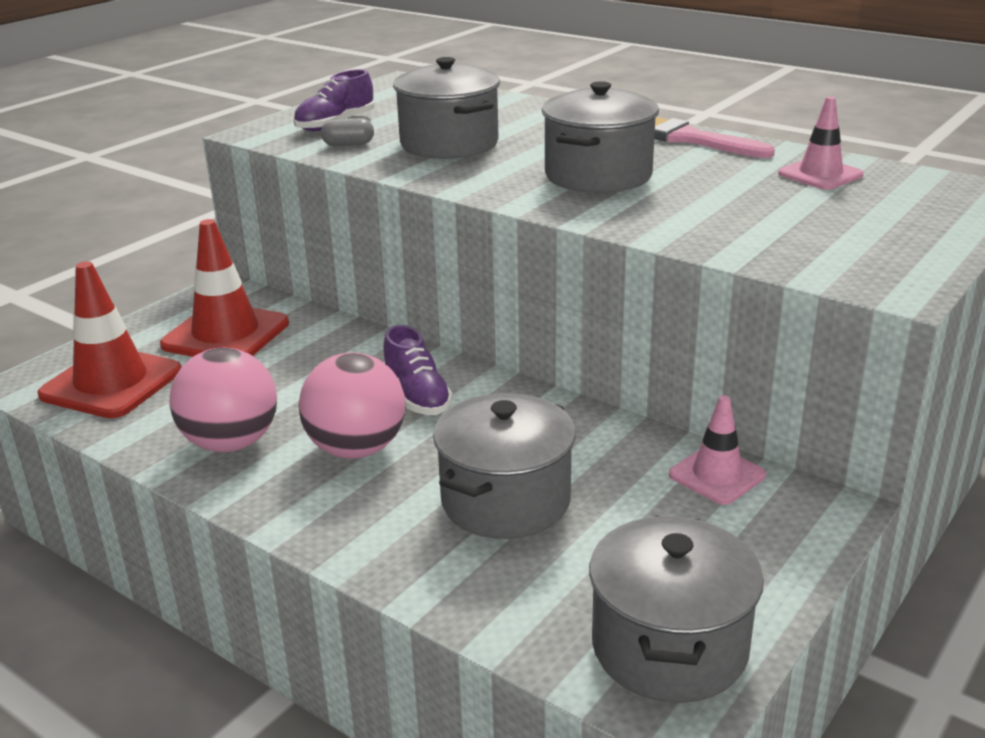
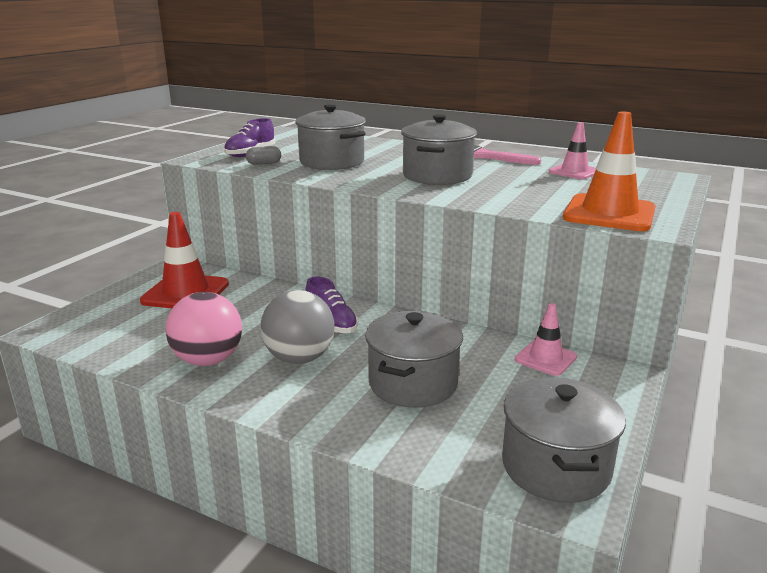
camera: 10 degrees left, 5 degrees down
red traffic cone [37,261,181,418] -> none
pink ball [298,352,405,459] -> grey ball [260,290,335,364]
none -> orange traffic cone [563,112,656,231]

